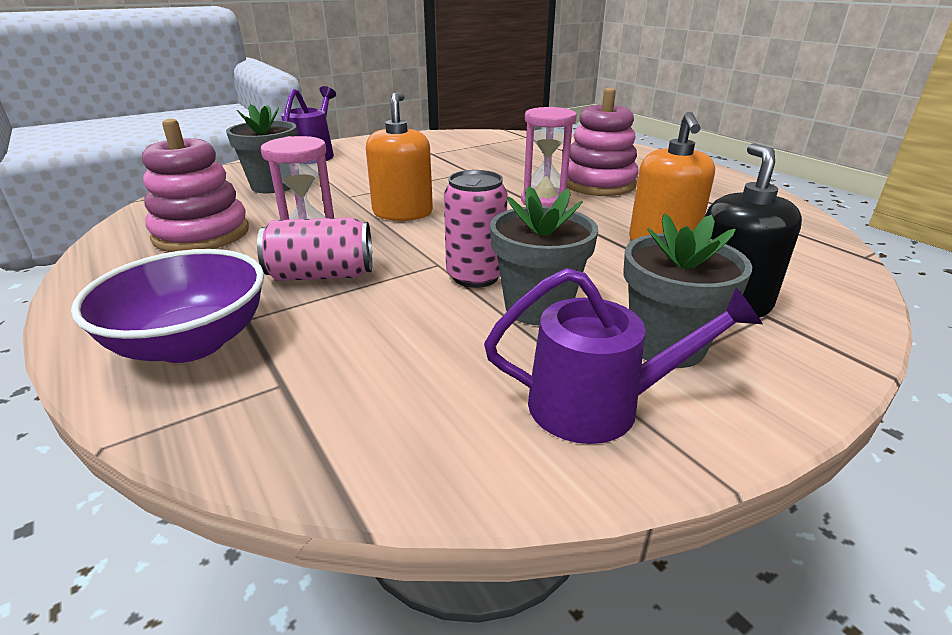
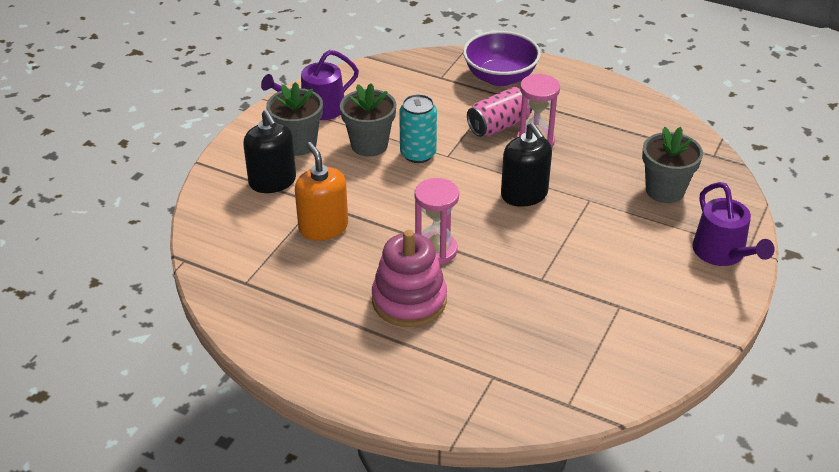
camera: 150 degrees right, 10 degrees up
pink stacking toy [142,119,249,252] -> none
orange soap dispenser [366,92,433,221] -> black soap dispenser [501,122,552,207]
pink can [444,170,508,288] -> turquoise can [399,94,437,163]

